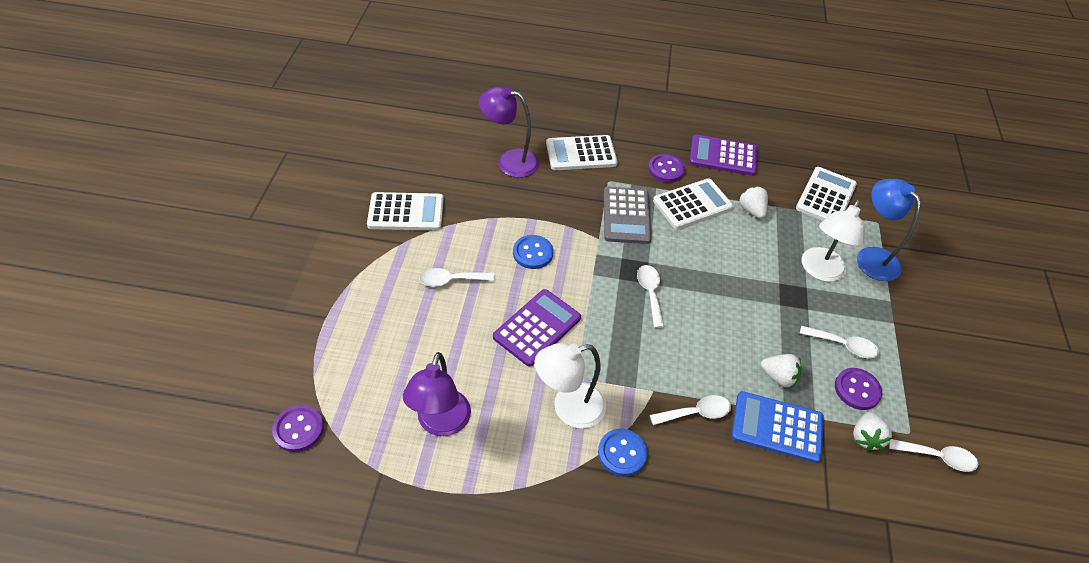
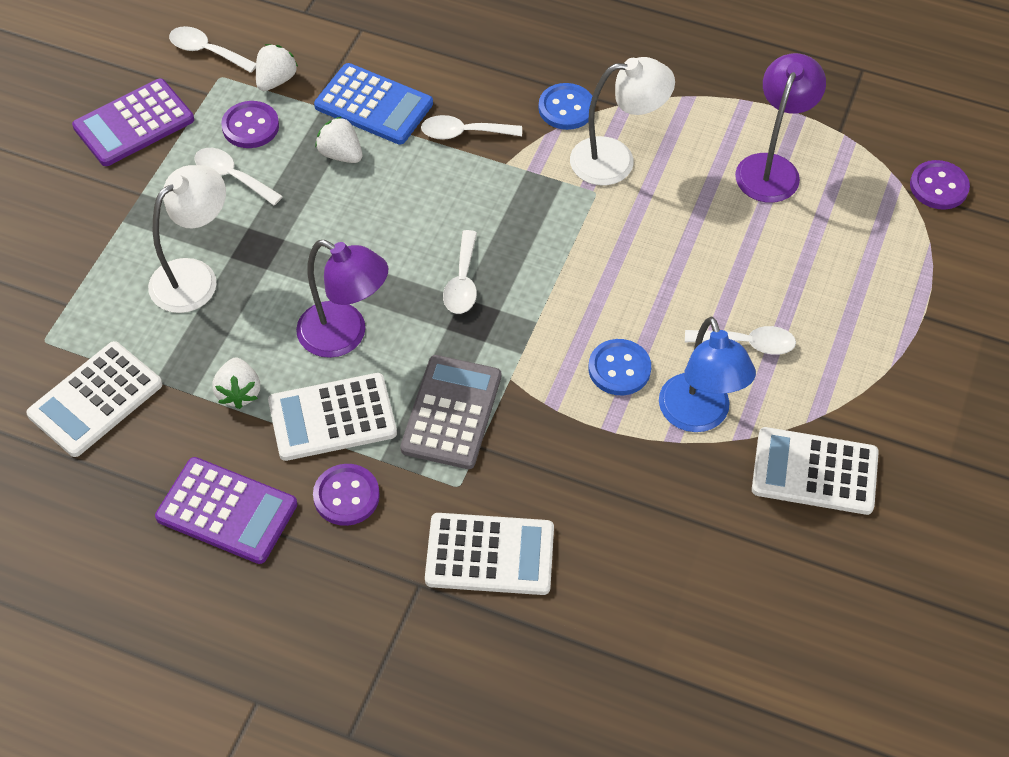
camera: 165 degrees left, 5 degrees up
purple lamp [479,87,539,178] -> purple lamp moved to [296,240,388,358]
purple calculator [493,289,581,367] -> purple calculator moved to [72,78,194,166]
blue lamp [857,179,921,281] -> blue lamp moved to [659,317,756,432]

